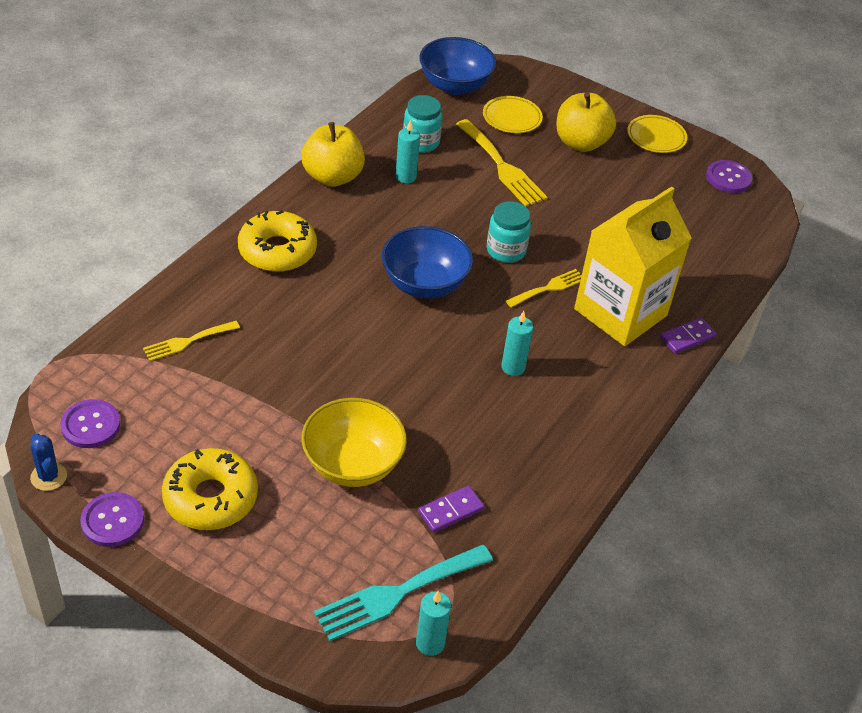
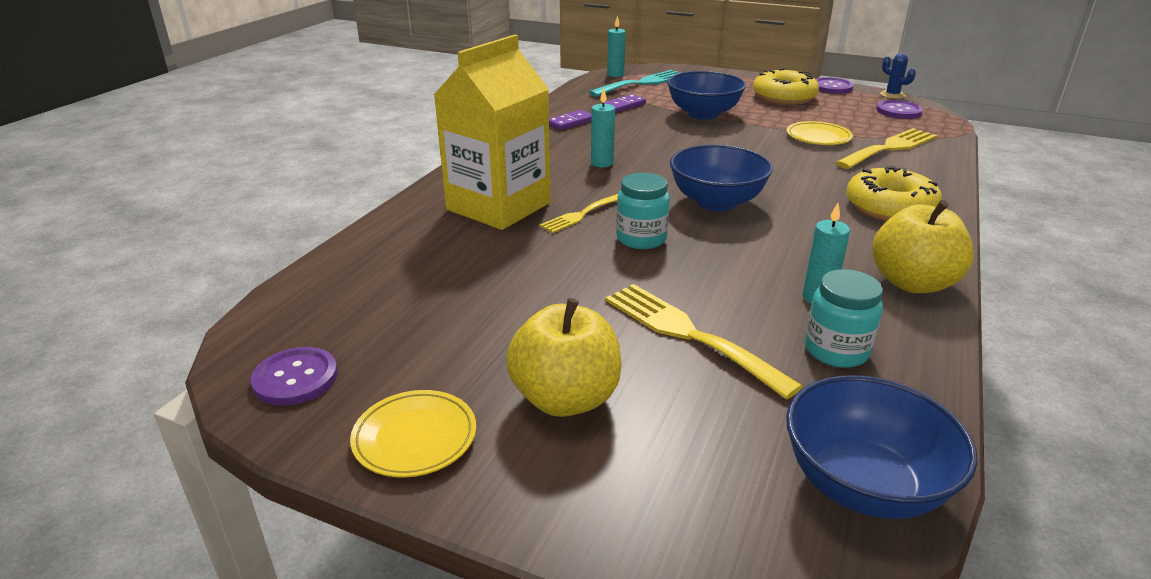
camera: 175 degrees right, 15 degrees down
yellow fork [143,321,240,361] -> yellow fork [835,128,937,169], size x1.67
yellow bowl [301,398,407,487] -> blue bowl [667,71,746,120]
yellow plate [483,96,543,133] -> yellow plate moved to [787,121,853,145]
purple domino [660,318,717,354] -> purple domino moved to [549,110,591,130]

